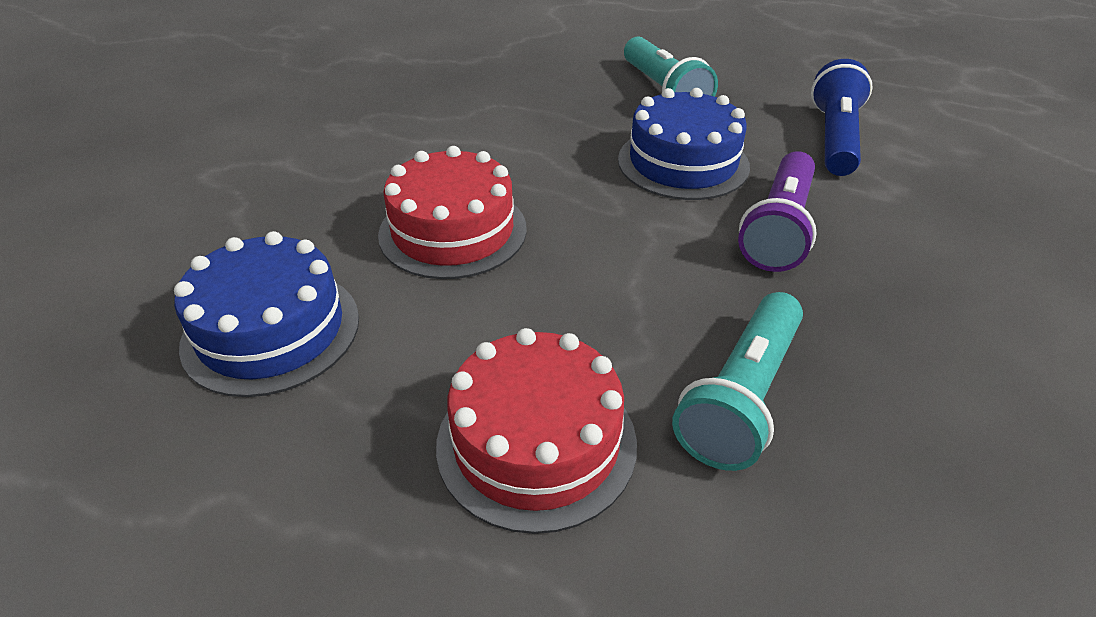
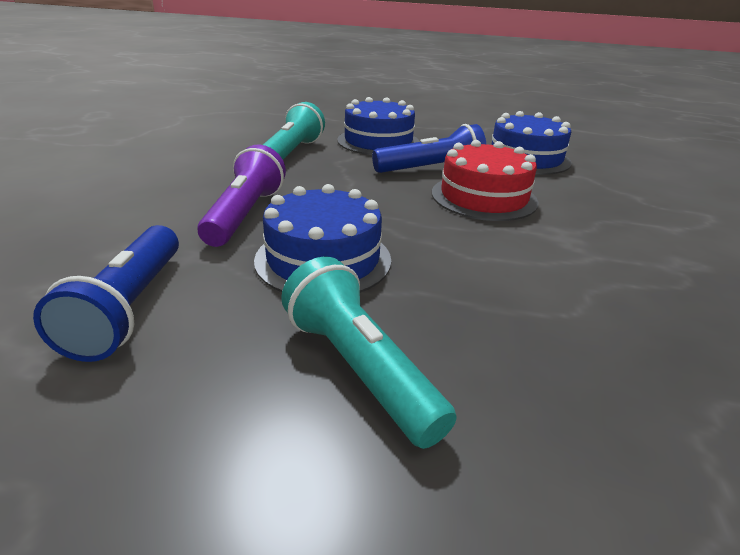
camera: 165 degrees right, 10 degrees down
red cake [436,328,637,534] -> blue cake [337,97,420,155]
none -> blue flashlight [372,124,486,173]

